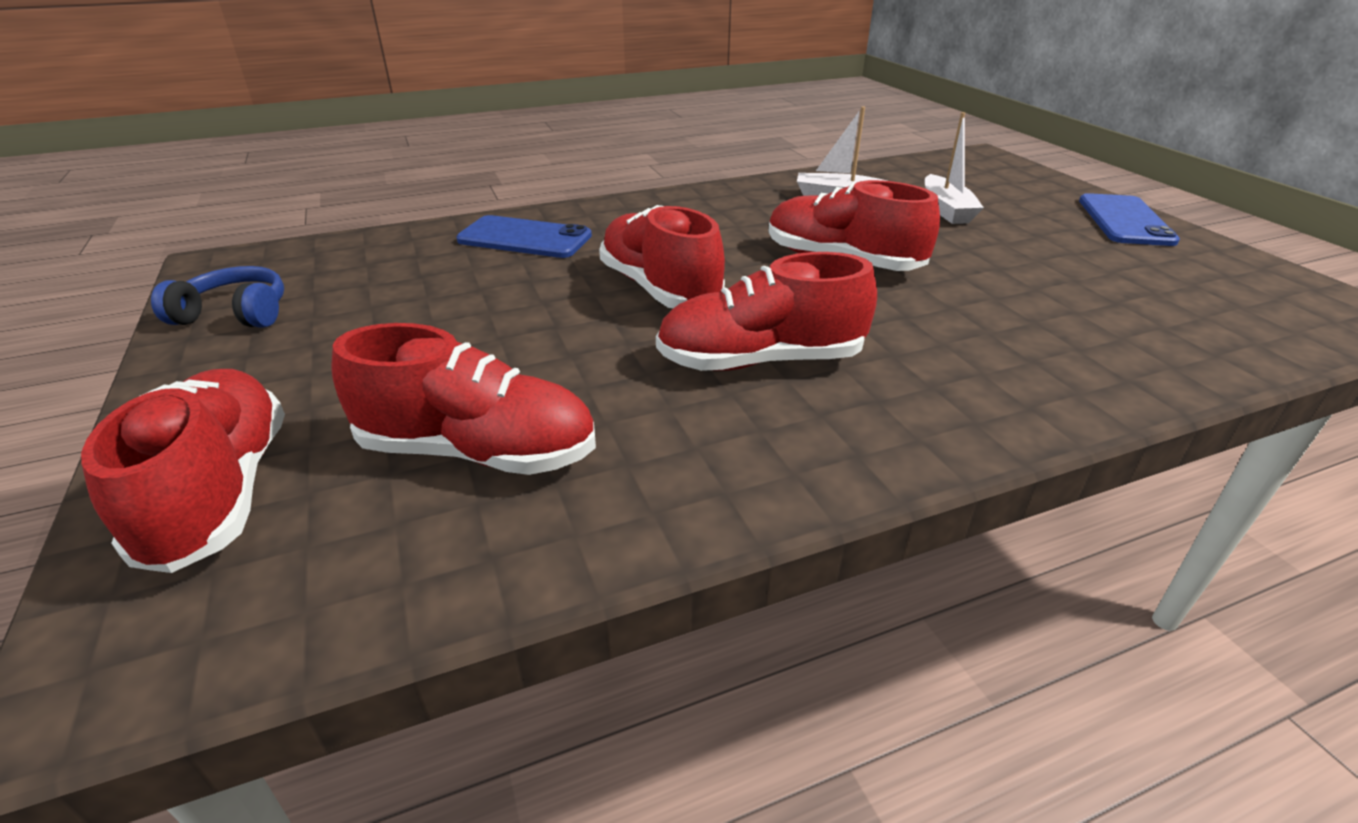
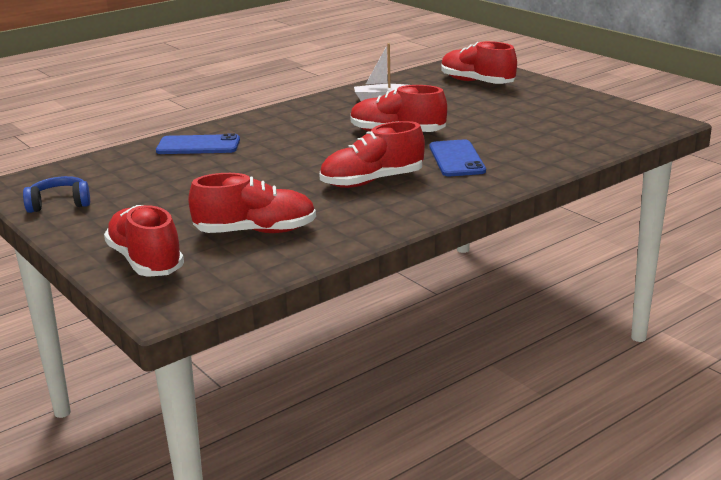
camera: 15 degrees left, 10 degrees down
red shoe [599,205,725,308] -> red shoe moved to [441,41,517,84]
white boat [925,112,984,224] -> none
blue phone [1079,193,1180,246] -> blue phone moved to [430,139,486,176]

